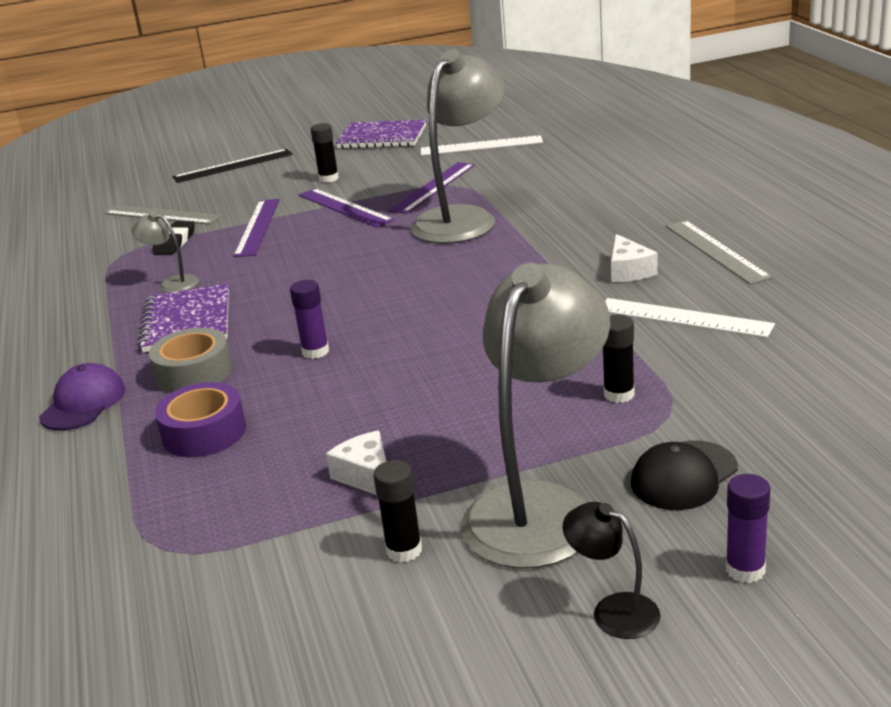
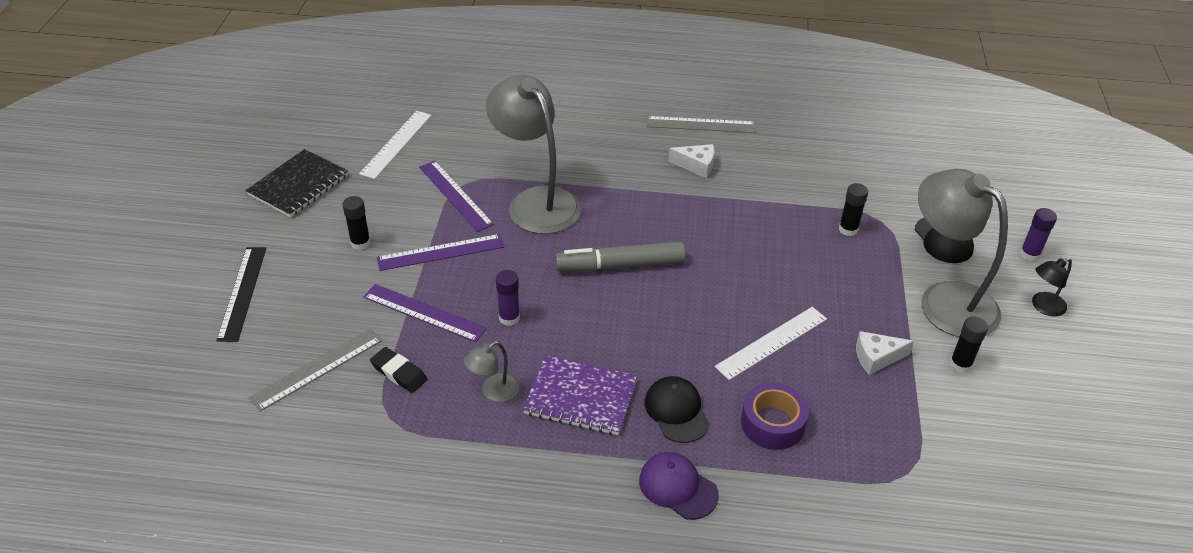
camera: 70 degrees left, 15 degrees up
grey tape [149,328,232,393] -> black cap [645,376,709,443]
purple glue stick [290,280,329,359] -> purple glue stick moved to [496,270,520,326]
purple notebook [336,120,426,149] -> black notebook [246,149,348,218]
white ruler [605,298,775,338] -> white ruler moved to [715,307,827,380]
none -> grey marker [555,241,685,272]

